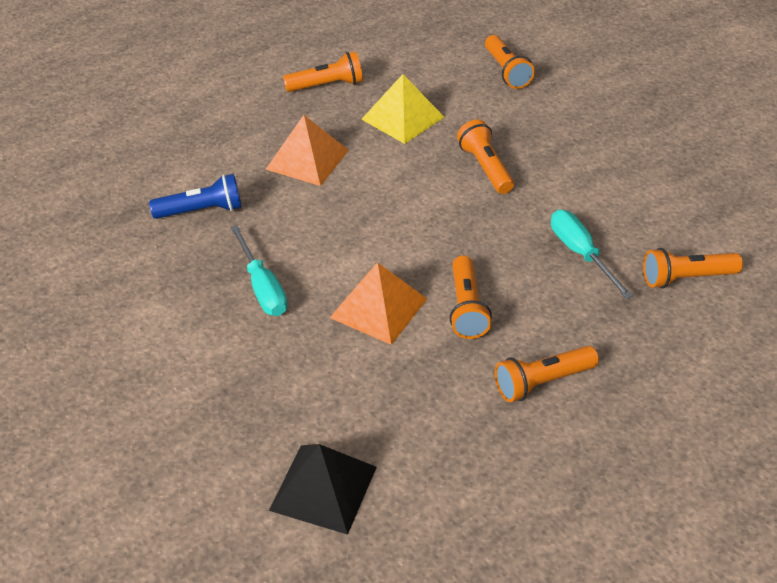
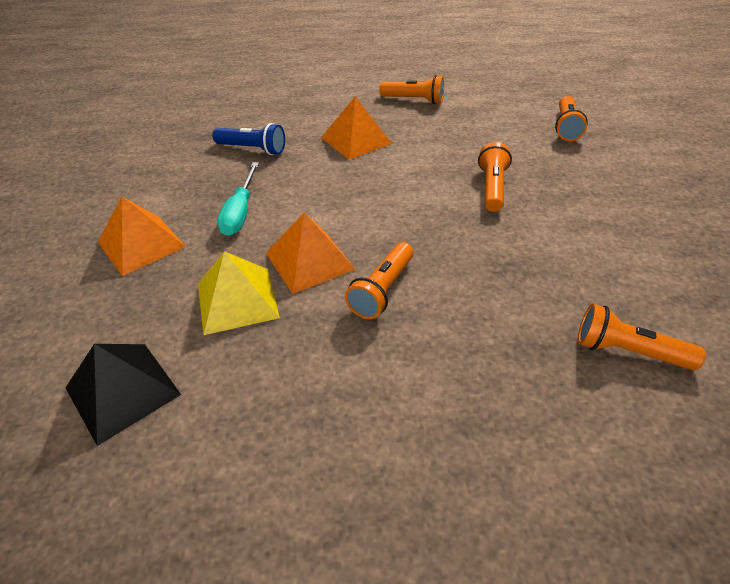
camera: 30 degrees right, 0 degrees up
yellow pyramid [361,74,444,144] -> yellow pyramid moved to [198,251,280,335]
orange flashlight [495,346,599,402] -> none
turquoise screwdriver [551,210,633,299] -> none
none -> orange pyramid [98,197,186,276]

